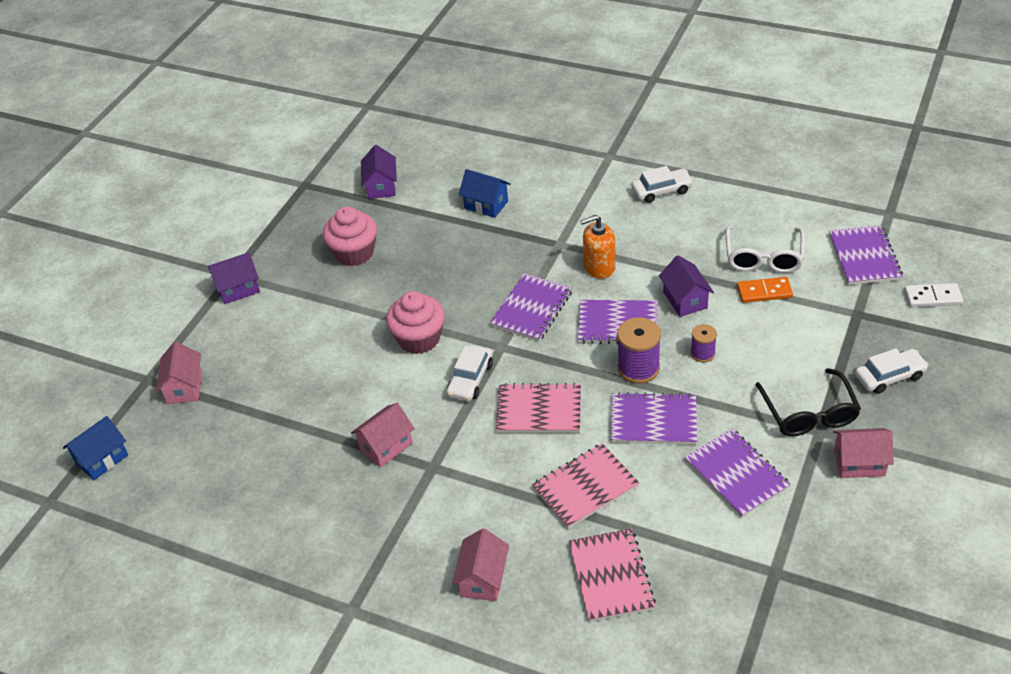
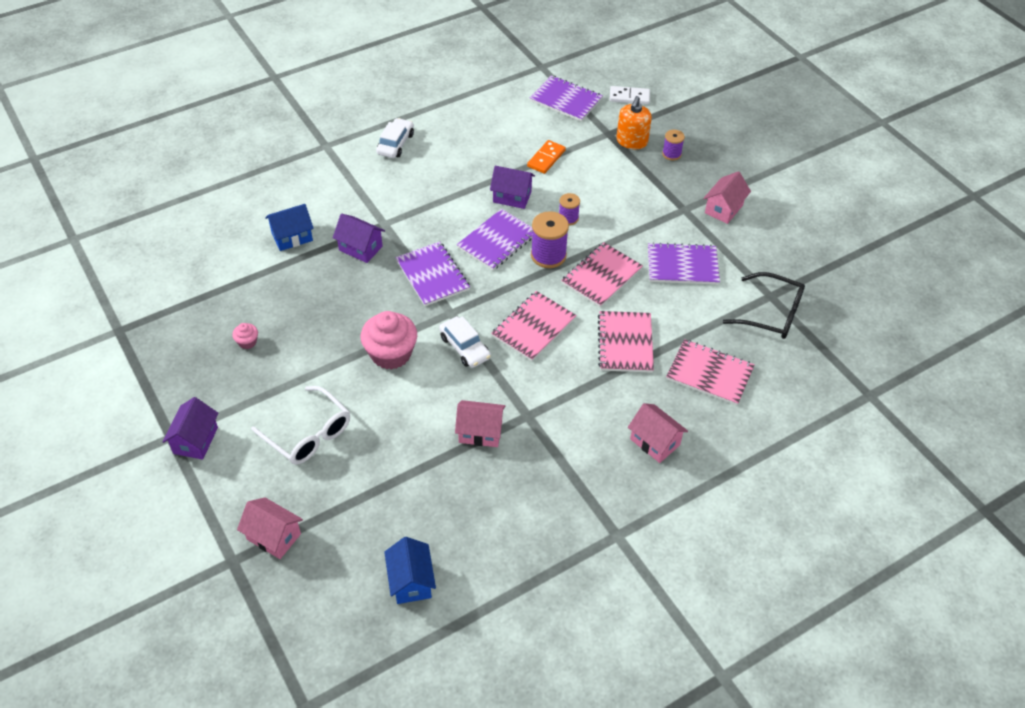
camera: 60 degrees left, 5 degrees up
blue house [63,416,128,480] -> blue house moved to [384,537,436,604]
pink cupcake [323,206,377,266] -> pink cupcake [232,323,258,349], size x0.45
pink house [351,403,415,467] -> pink house turned 75 degrees counterclockwise [455,400,505,447]
purple house [361,145,397,199] -> purple house moved to [333,214,385,263]
orange soap dispenser [580,215,616,279] -> orange soap dispenser moved to [616,96,652,149]
purple notebook [611,392,697,445] -> pink notebook [561,242,643,307]
white glasses [726,225,805,273] -> white glasses moved to [251,386,350,465]
black glasses [756,368,861,436] -> black glasses moved to [723,272,805,339]
white car [855,348,929,394] -> purple spool [662,130,685,160]
white domino [904,283,963,307] -> white domino turned 60 degrees clockwise [609,86,650,104]

